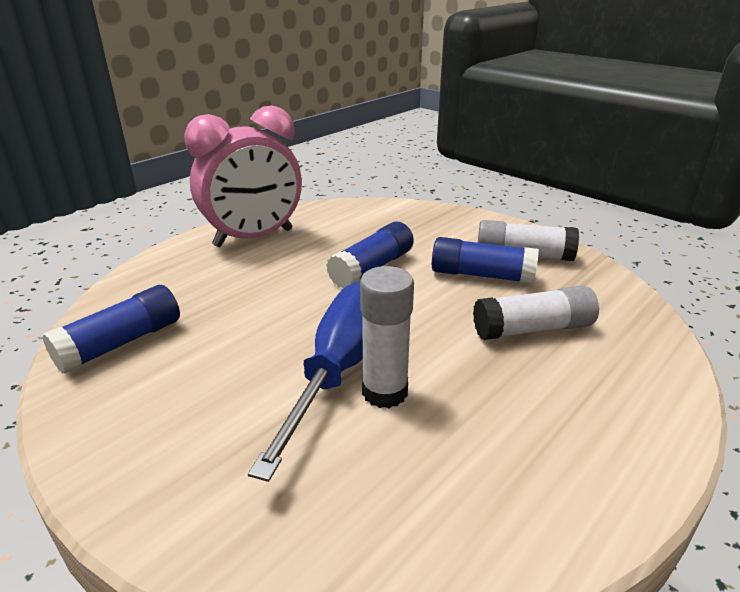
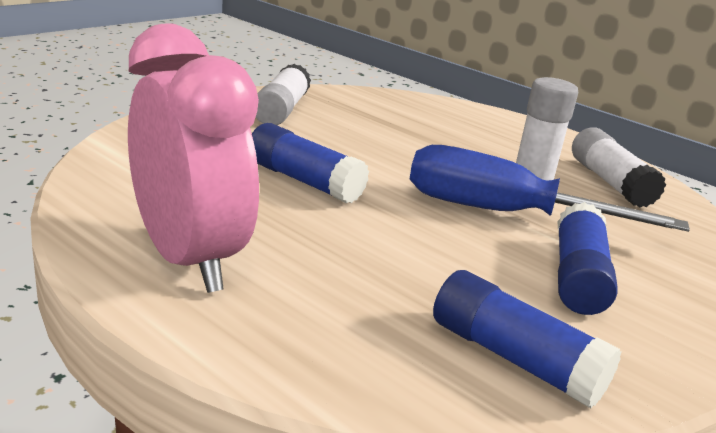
camera: 95 degrees left, 5 degrees down
blue glue stick [432,237,539,284] -> blue glue stick moved to [558,202,618,315]
white glue stick [473,286,599,340] -> white glue stick moved to [572,128,666,208]

